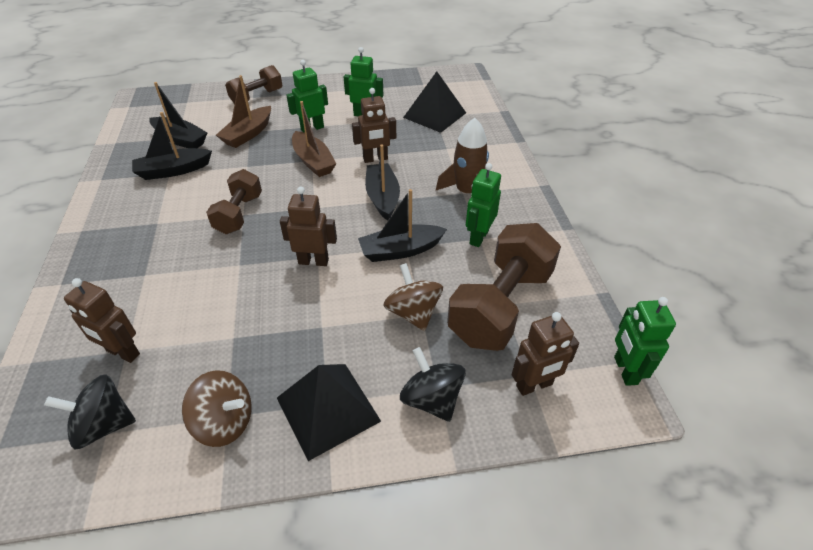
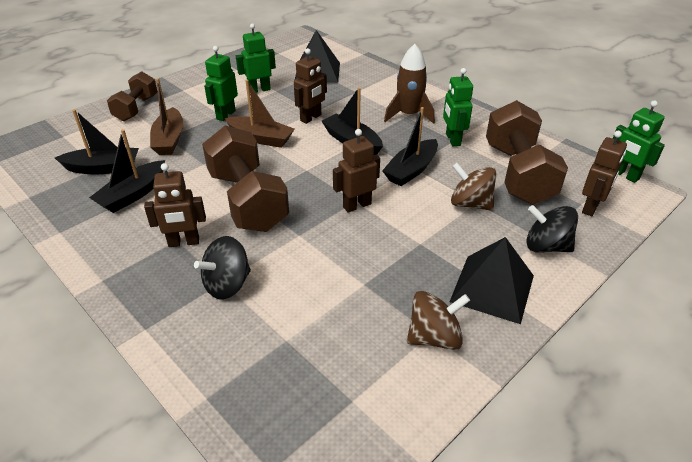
camera: 35 degrees left, 5 degrees down
black spinning top [44,374,136,450] -> black spinning top moved to [194,236,251,300]
brown robot [64,278,140,363] -> brown robot moved to [144,163,206,247]
brown dumbbell [206,169,262,234] -> brown dumbbell [202,126,289,232], size x1.68

